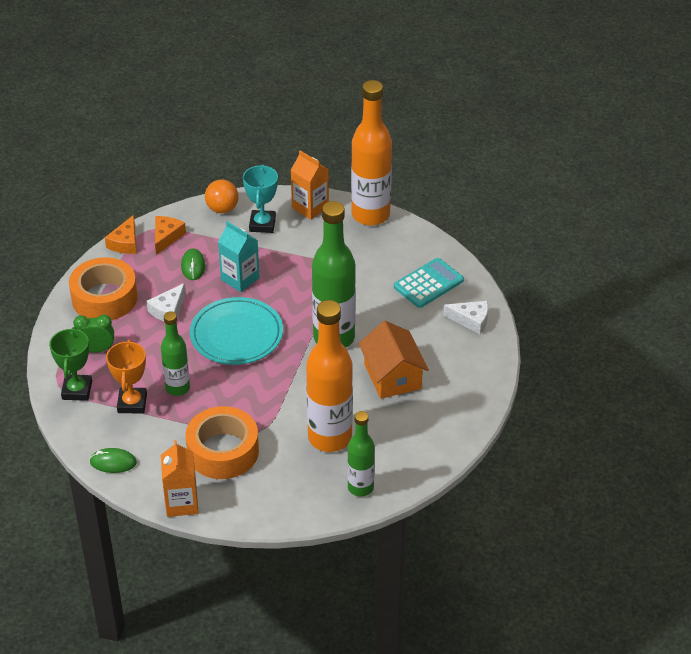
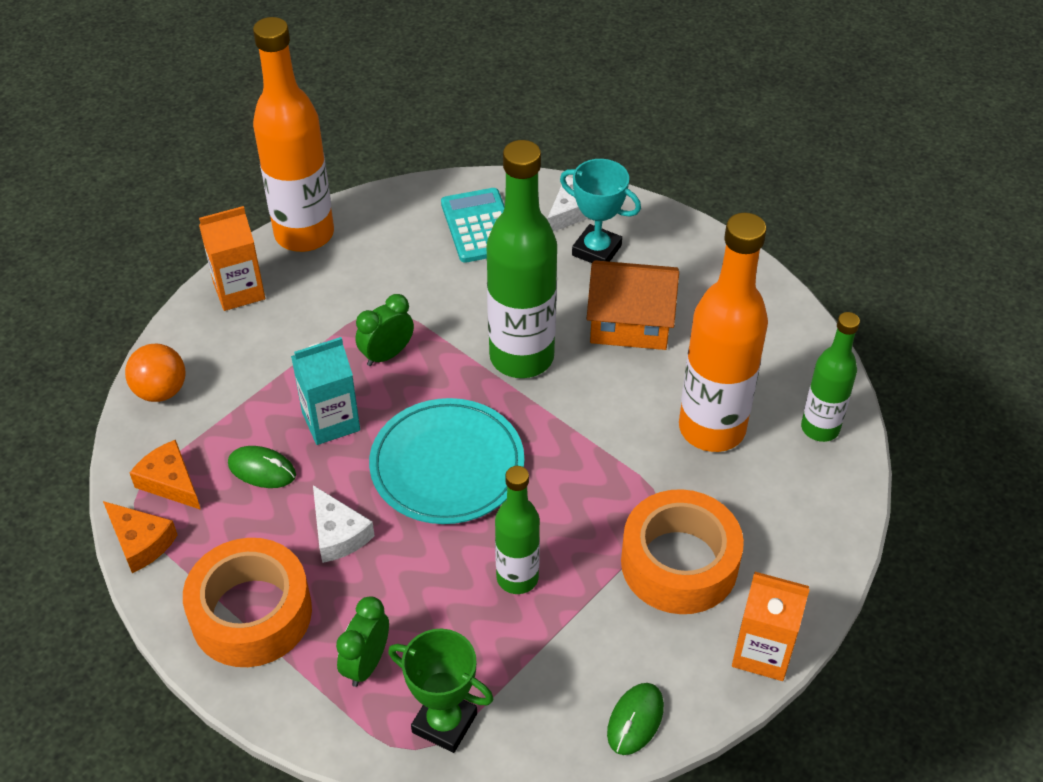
camera: 65 degrees left, 5 degrees up
orange trophy [106,340,147,414] -> none
turquoise trophy [243,165,278,233] -> turquoise trophy moved to [560,159,641,263]
none -> green clock [355,294,414,366]

